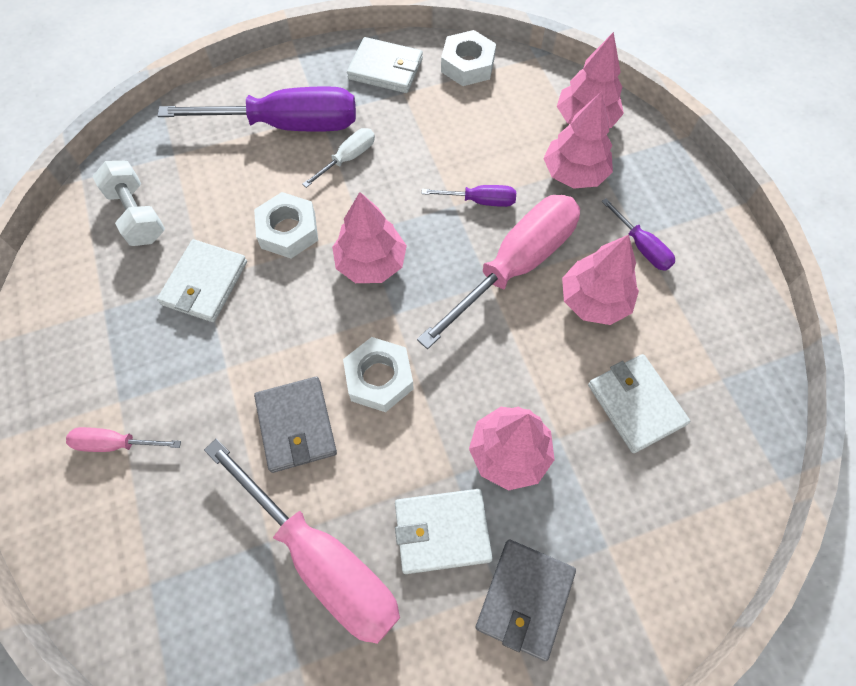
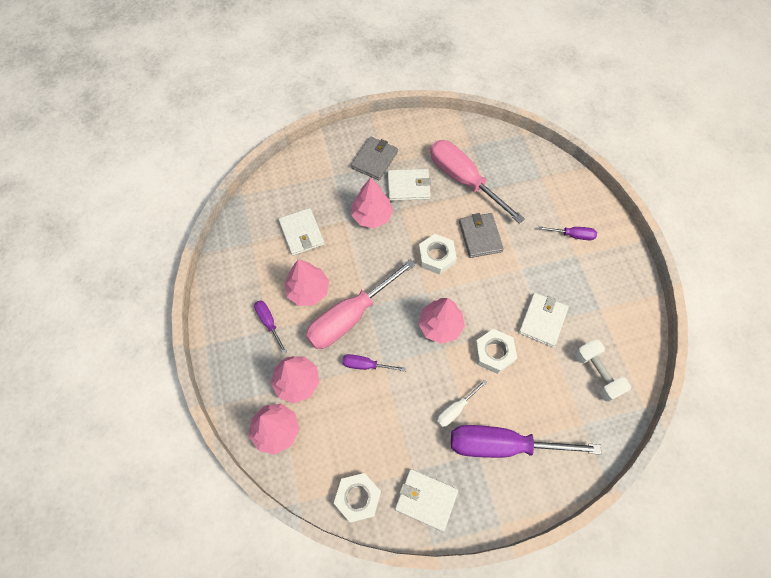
camera: 175 degrees left, 0 degrees up
pink screwdriver [66,427,181,452] -> purple screwdriver [538,226,597,240]

